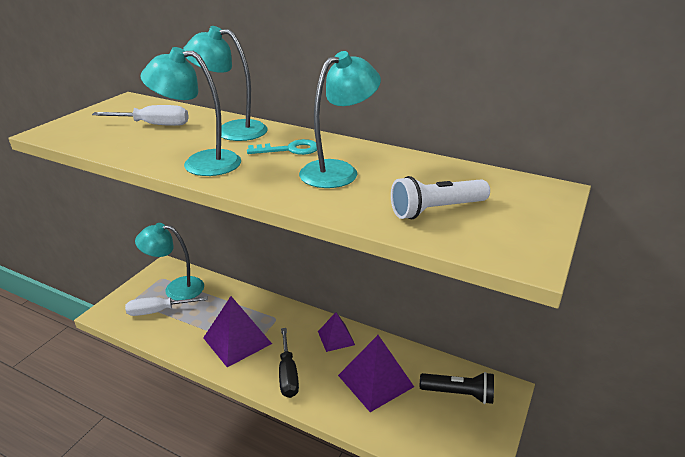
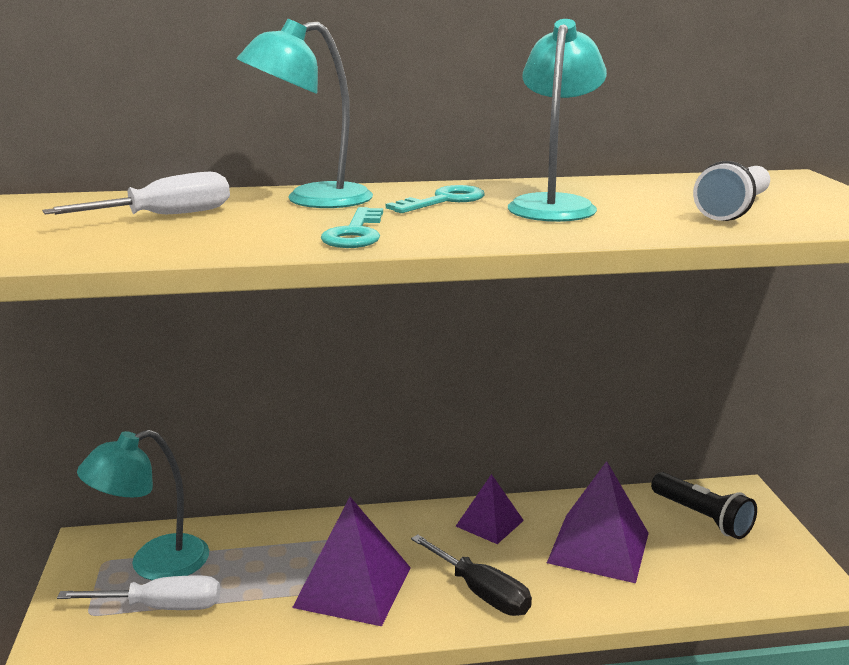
camera: 35 degrees left, 10 degrees down
white screwdriver [125,296,208,316] -> white screwdriver turned 135 degrees counterclockwise [57,575,220,610]
turquoise lamp [140,47,241,176] -> turquoise key [320,207,383,248]
black flashlight [420,372,494,404] -> black flashlight turned 75 degrees clockwise [651,472,757,539]

